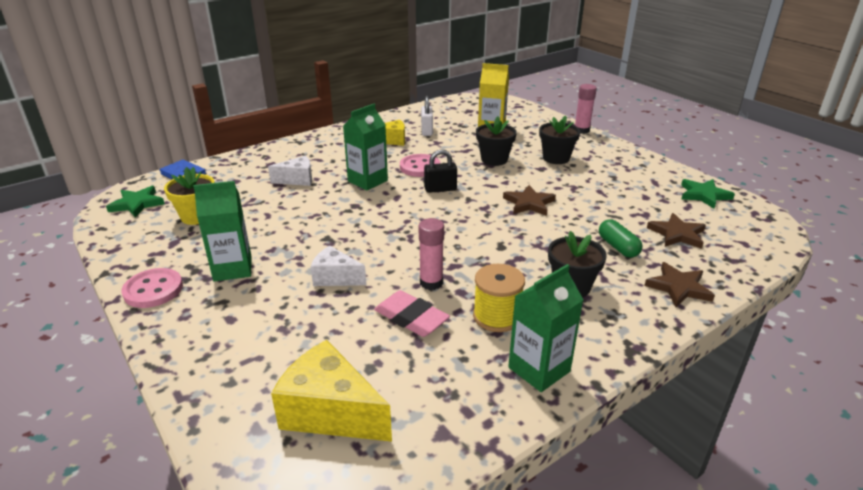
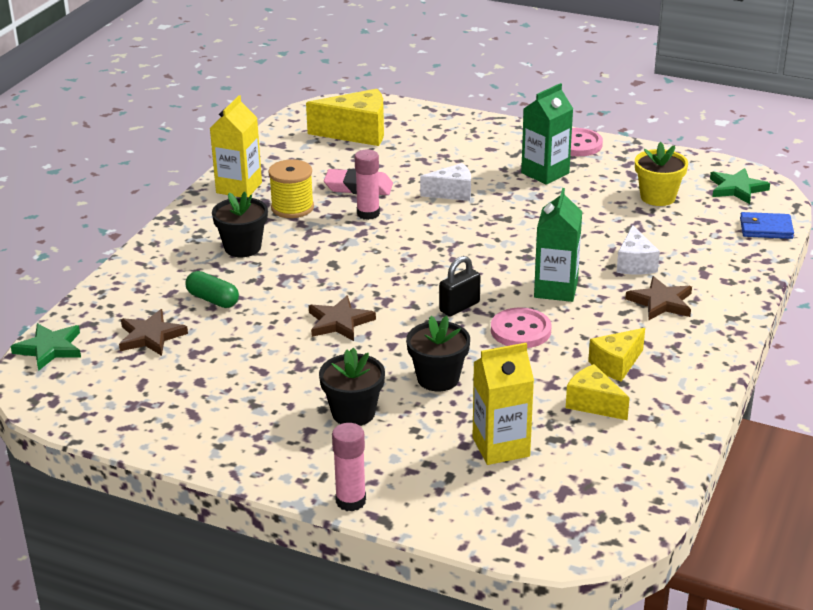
camera: 150 degrees right, 0 degrees up
white cheese [268,156,312,186] -> white cheese turned 45 degrees counterclockwise [616,225,660,275]
white padlock [421,96,433,136] -> yellow cheese [566,364,630,420]
green carton [508,264,583,392] -> yellow carton [210,95,262,197]
brown star [644,262,715,307] -> brown star moved to [625,276,692,320]
green star [681,179,735,209] -> green star moved to [11,323,81,371]

